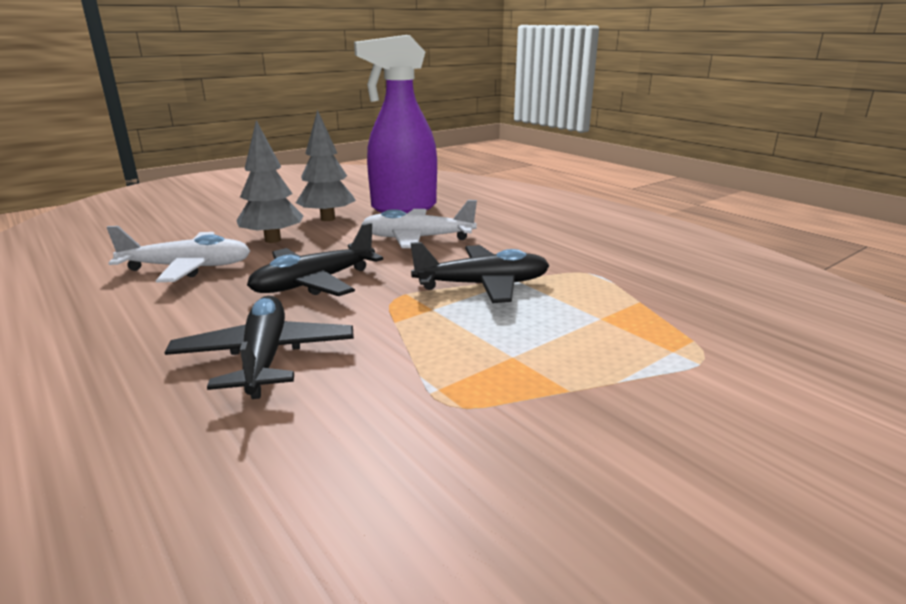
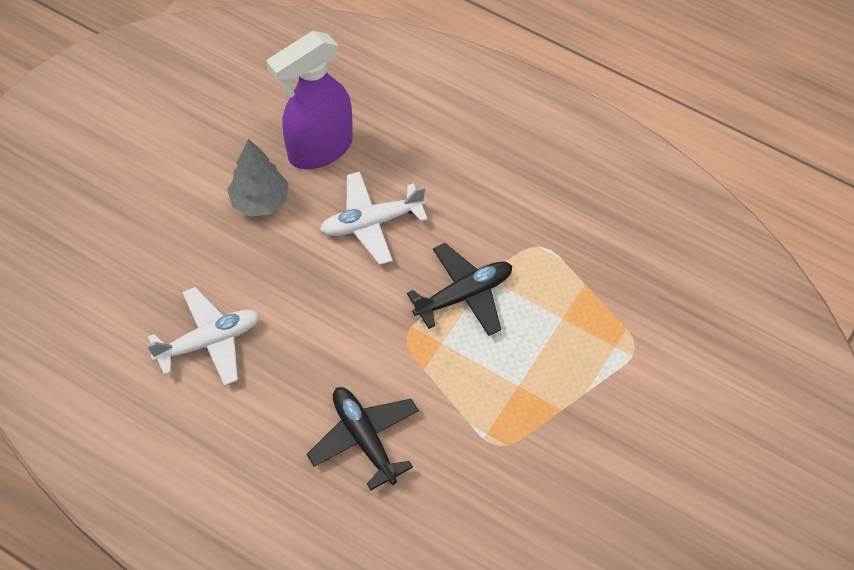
camera: 20 degrees left, 35 degrees up
grey tree [236,120,303,243] -> none
black plane [247,223,383,296] -> none

